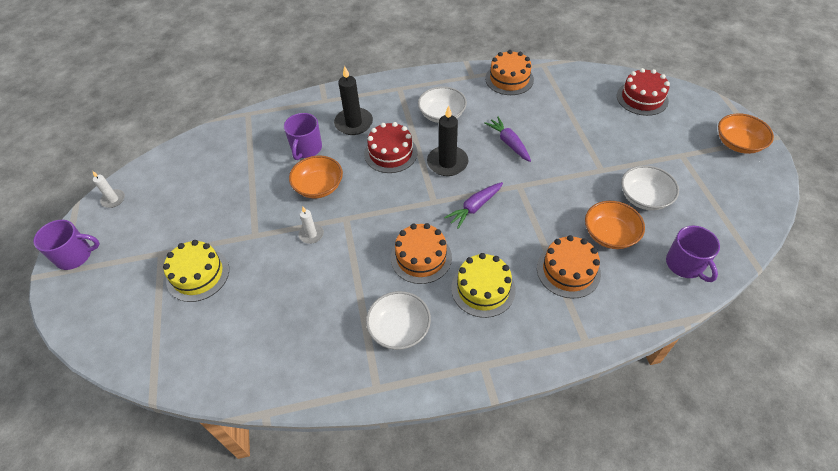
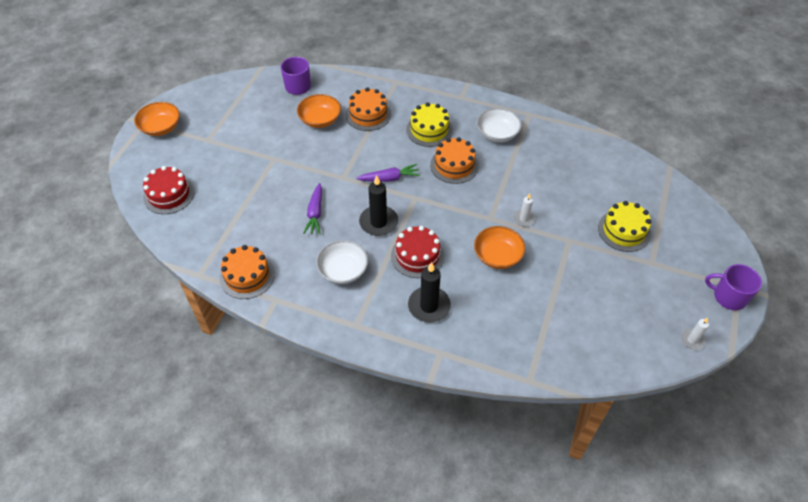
camera: 150 degrees left, 0 degrees up
purple mug [284,113,322,160] -> none
white bowl [621,165,679,210] -> none

